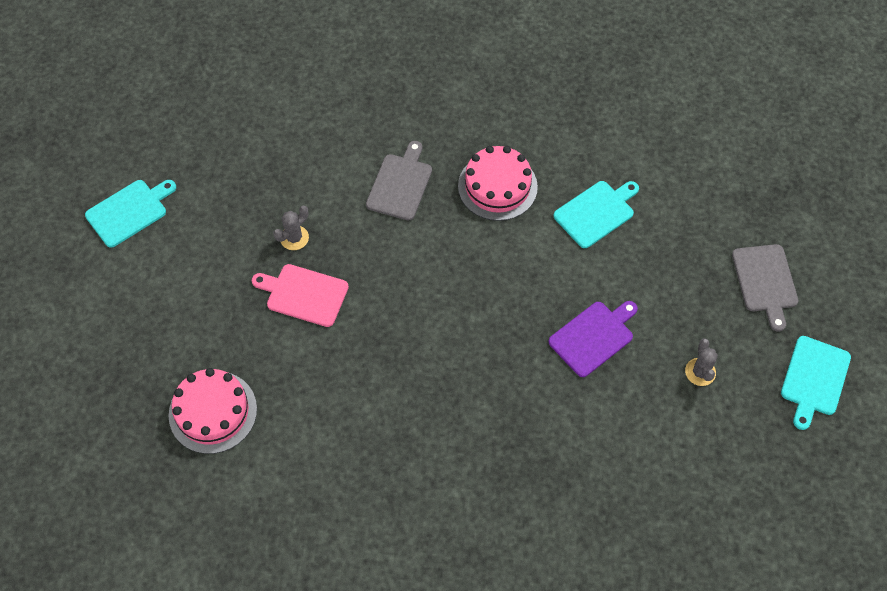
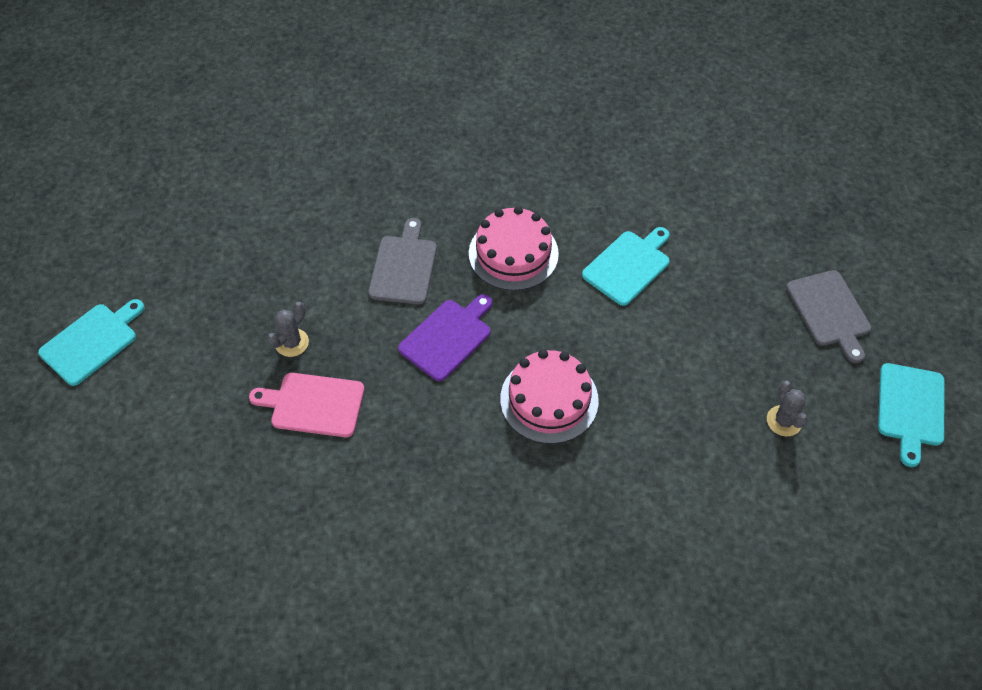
camera: 10 degrees left, 5 degrees down
pink cake [169,368,257,454] -> pink cake moved to [500,349,599,444]
purple cutting board [548,301,638,377] -> purple cutting board moved to [398,294,492,381]

